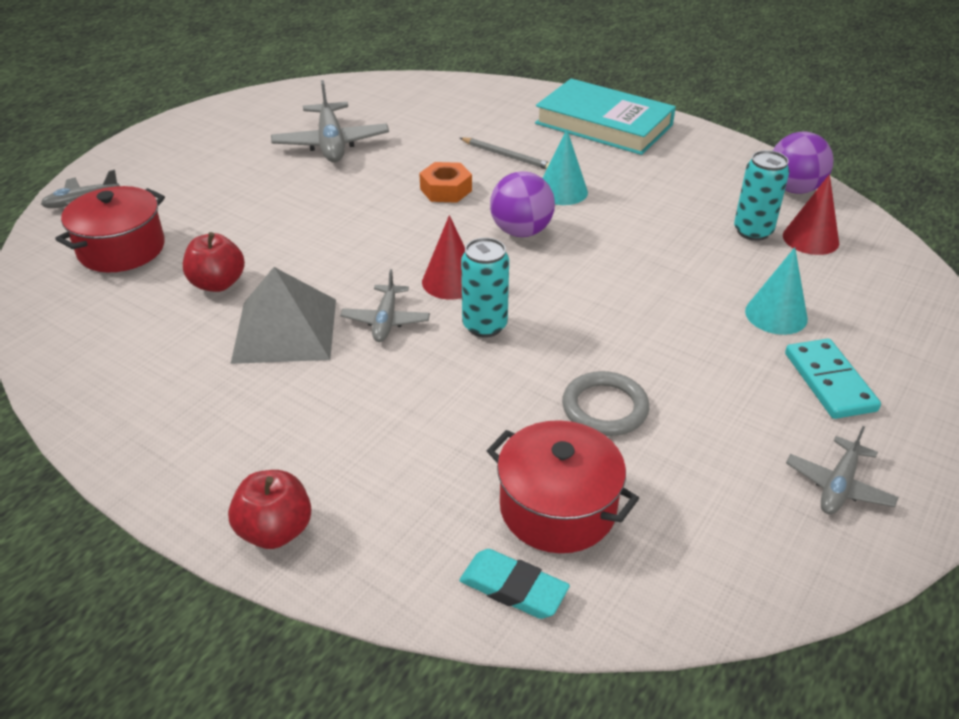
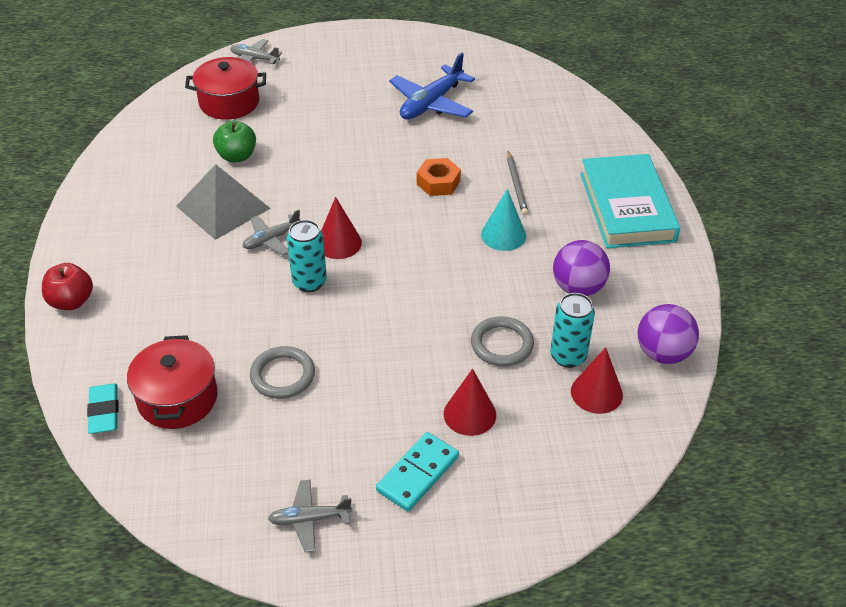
camera: 50 degrees right, 5 degrees up
red apple [183,232,245,292] -> green apple [213,121,256,162]
grey plane [271,80,389,162] -> blue plane [389,52,475,119]
purple ball [490,171,555,237] -> purple ball moved to [553,240,610,296]
turquoise cone [745,247,808,335] -> red cone [444,369,496,436]
none -> grey ring [471,317,534,366]

